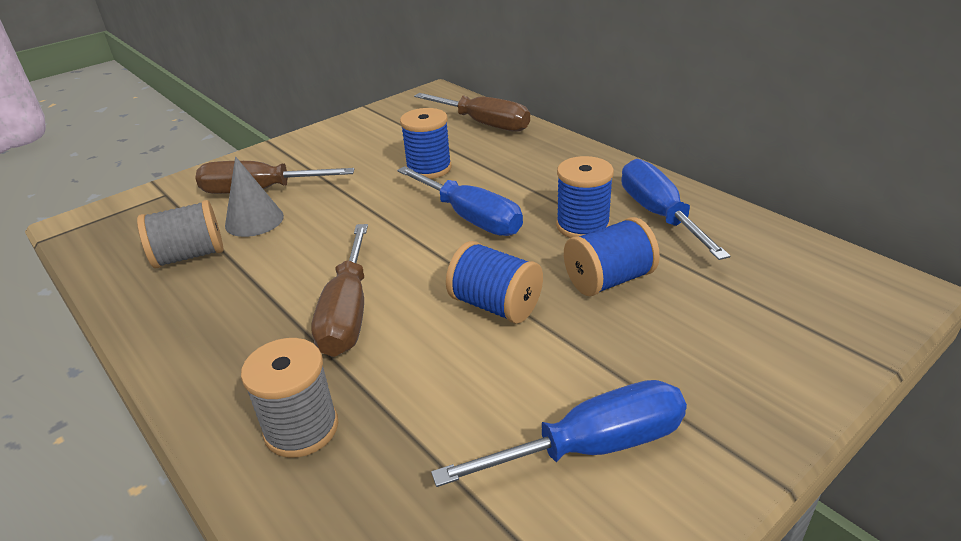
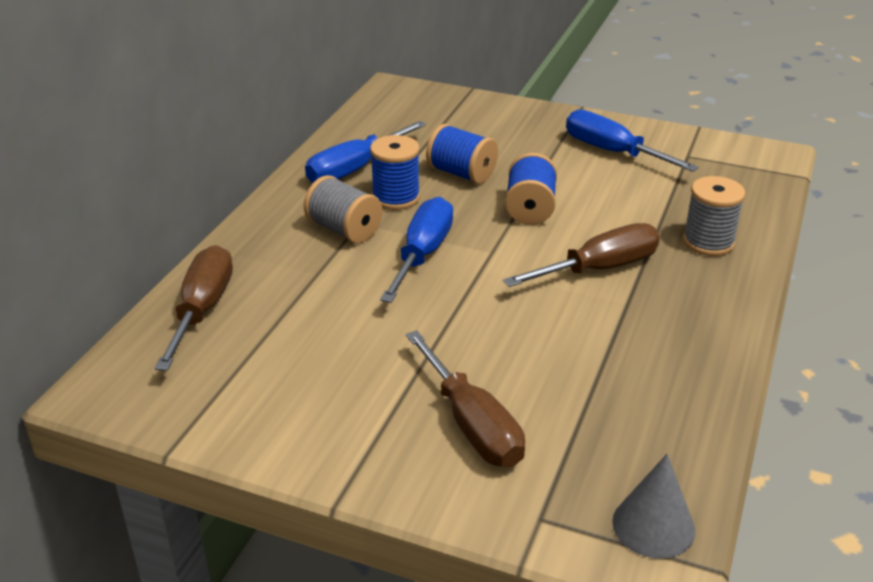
camera: 120 degrees left, 0 degrees up
grey spool [137,200,223,268] -> grey spool moved to [304,175,382,243]
grey cone [225,156,284,237] -> grey cone moved to [612,454,695,559]
blue spool [400,108,452,179] -> none

